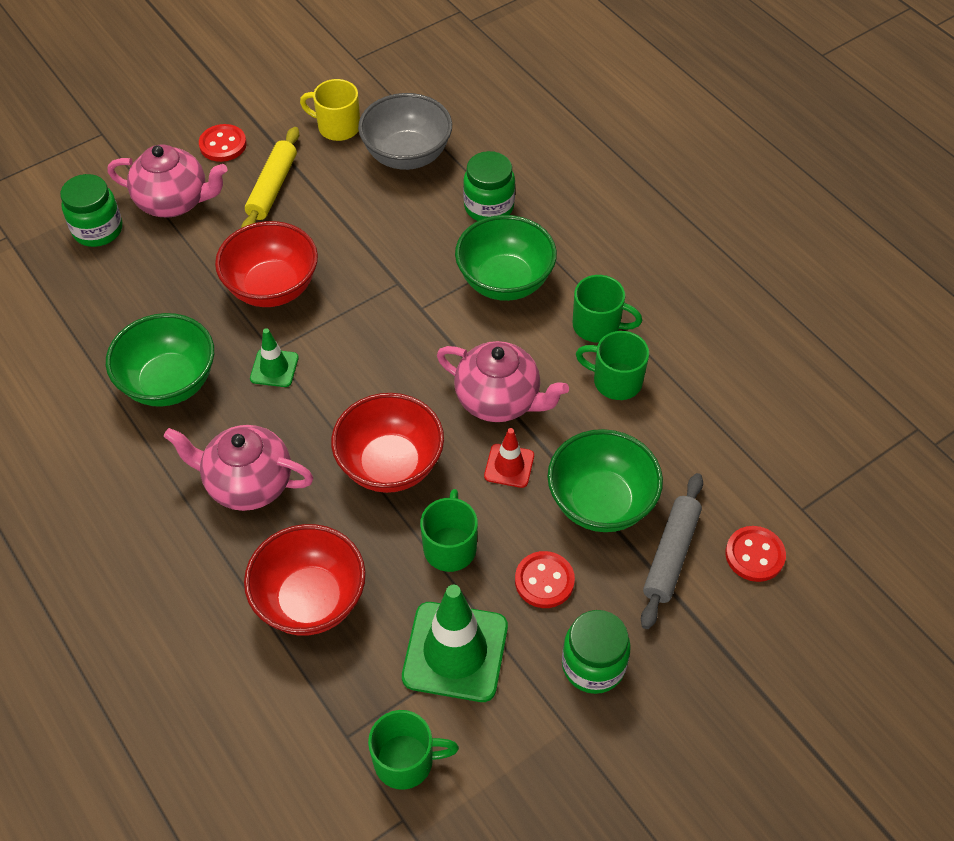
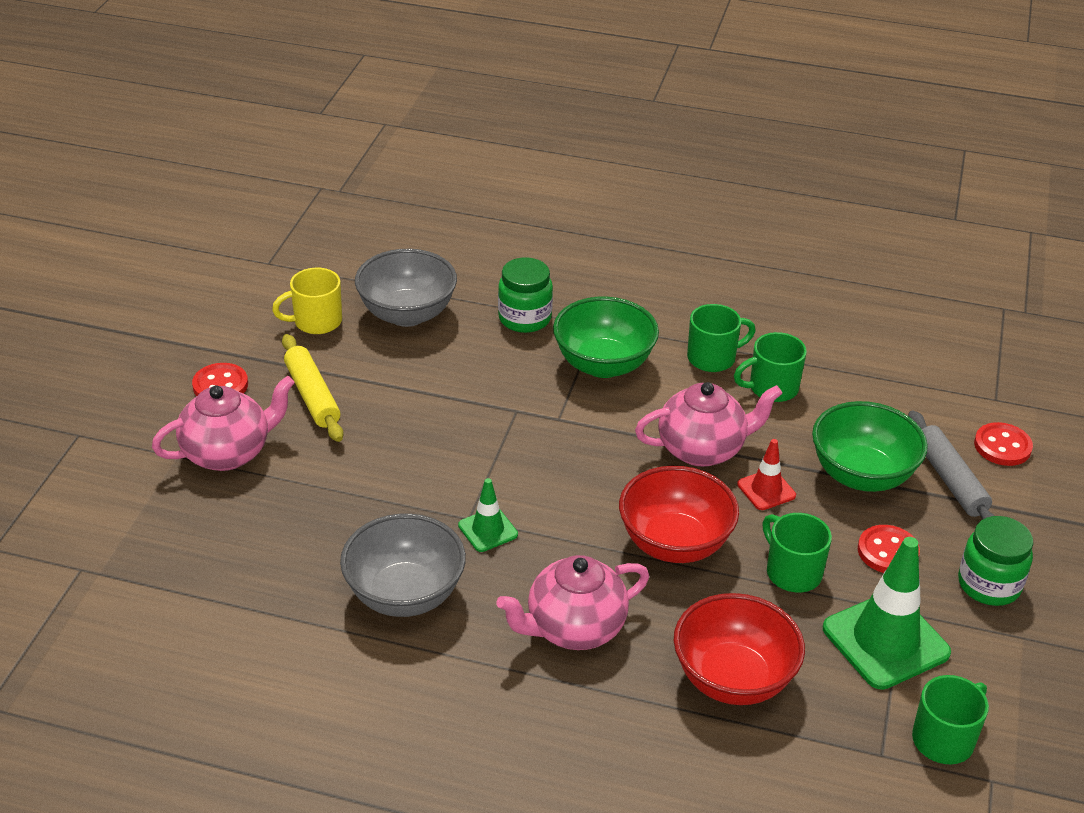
camera: 40 degrees left, 15 degrees down
green jar [60,174,122,247] -> none
green bowl [106,313,214,407] -> grey bowl [340,514,466,617]
red bowl [215,221,318,307] -> none

